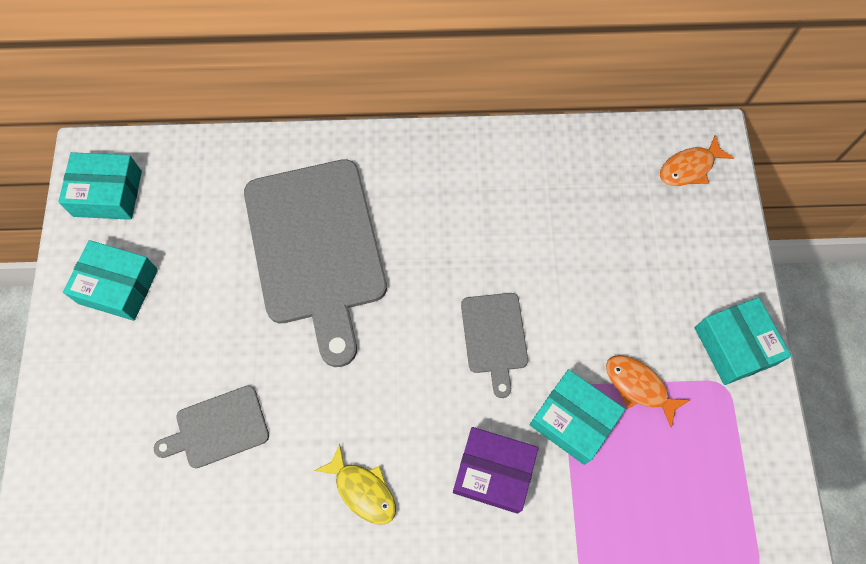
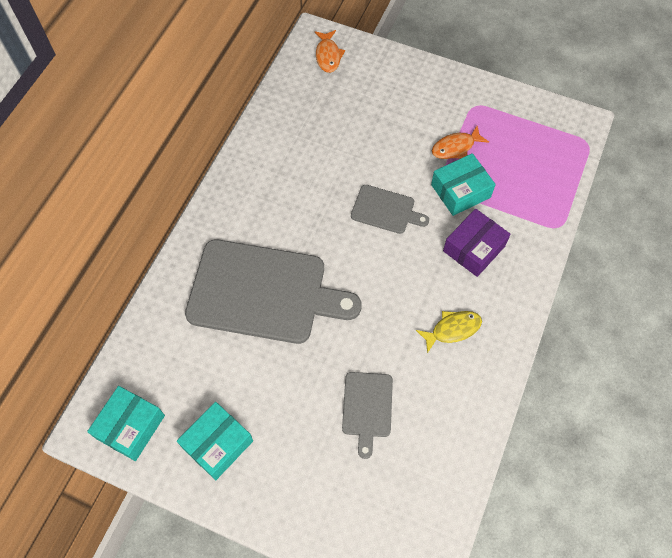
camera: 65 degrees left, 5 degrees down
turquoise box [695,297,791,385] -> none

